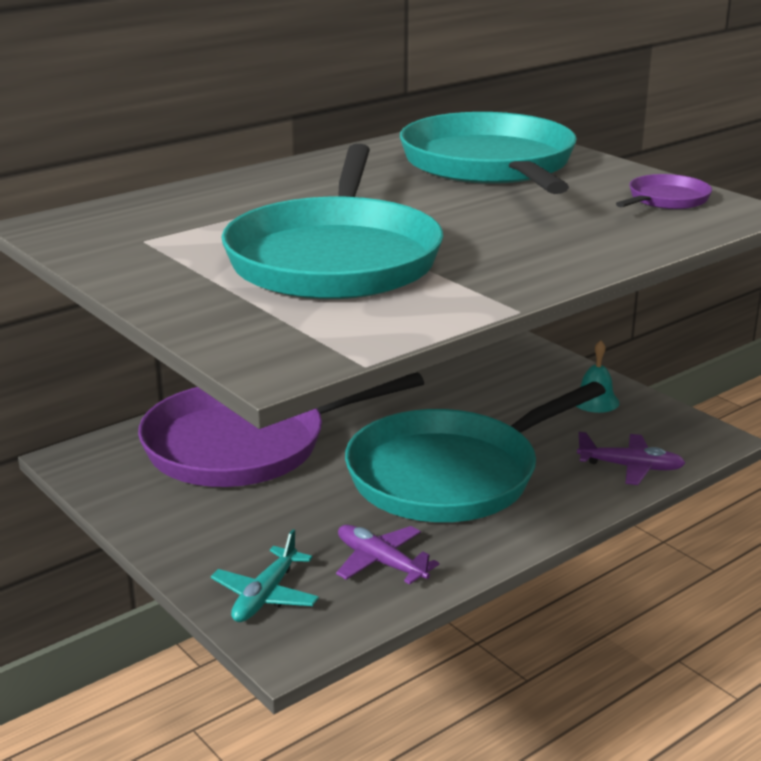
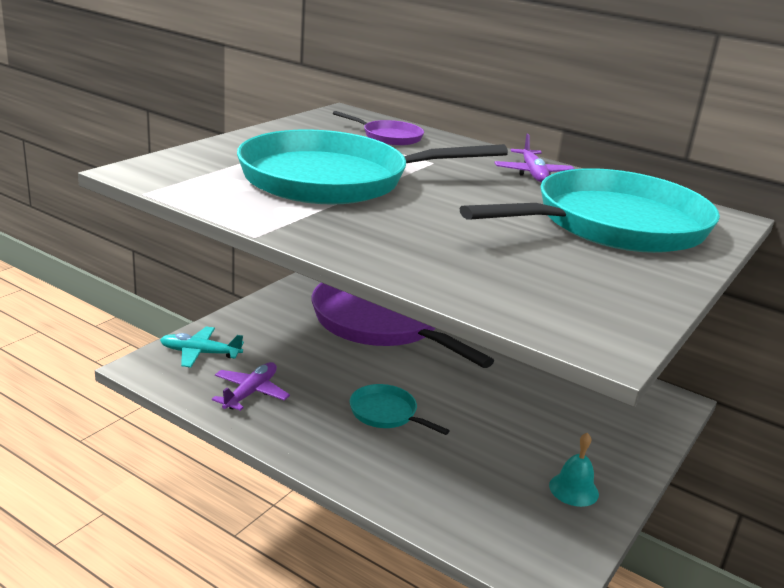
camera: 70 degrees right, 0 degrees up
turquoise pan [345,382,606,522] -> turquoise pan [349,384,450,435], size x0.42
purple plane [577,432,685,485] -> purple plane moved to [494,134,574,182]
purple pan [616,174,712,209] -> purple pan moved to [333,111,424,146]

